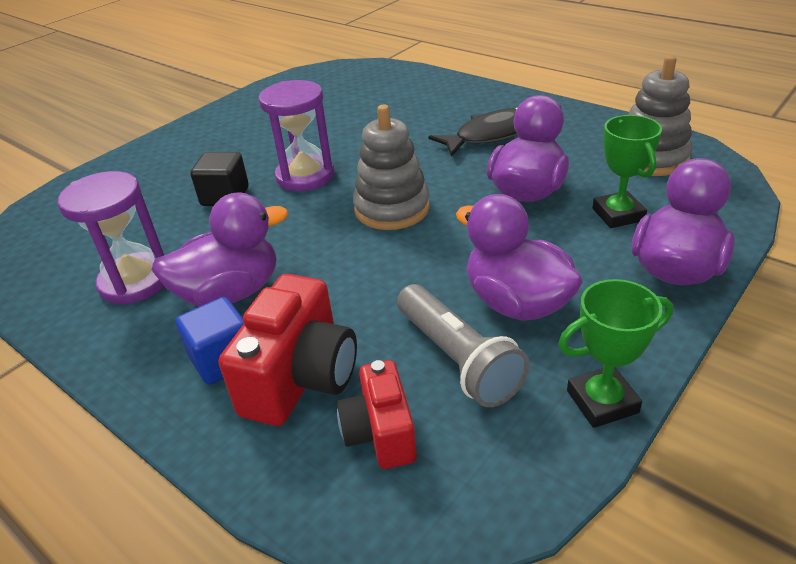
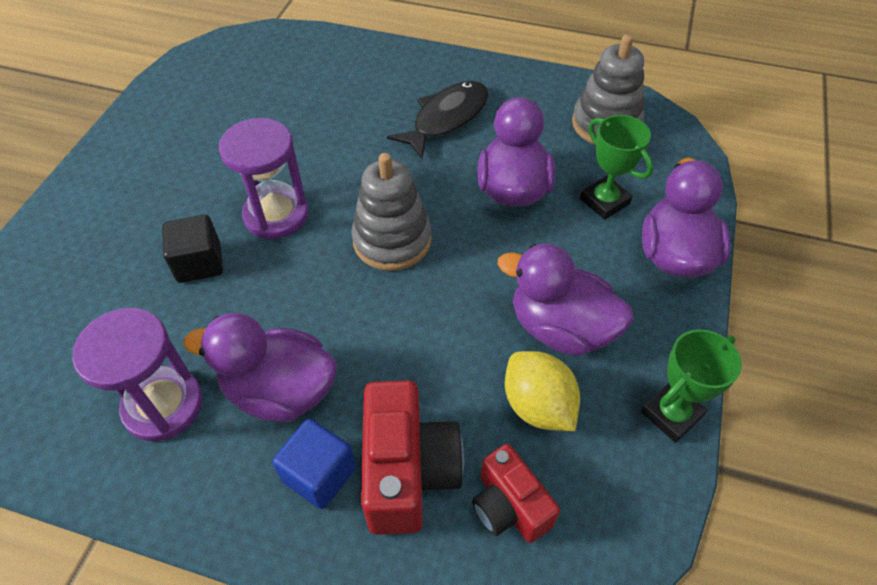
camera: 25 degrees left, 15 degrees up
purple duck [152,192,288,306] -> purple duck turned 120 degrees counterclockwise [184,313,337,422]
grey flashlight [397,284,530,407] -> yellow lemon [505,351,580,431]

